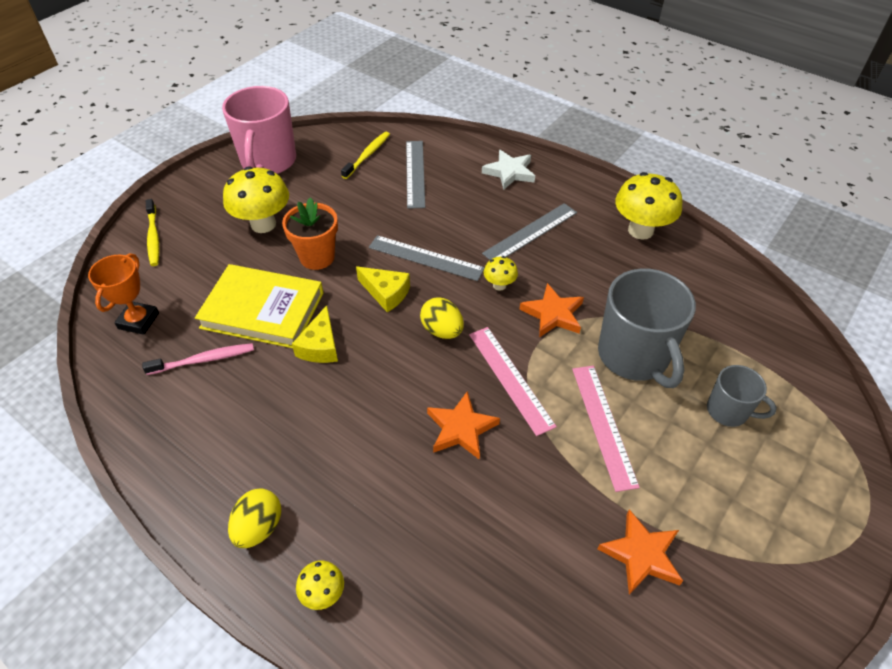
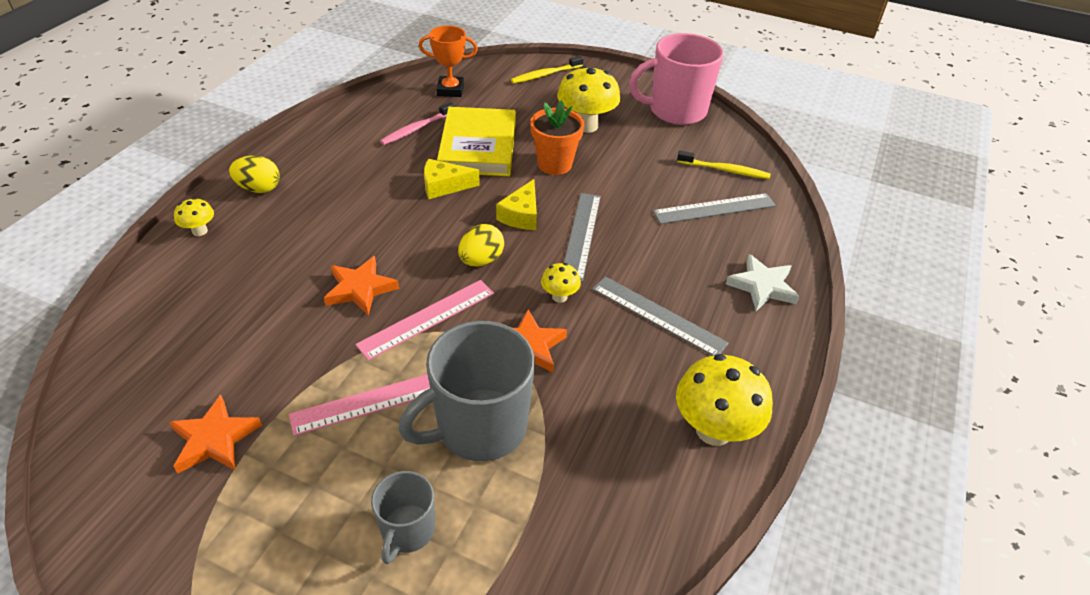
camera: 75 degrees right, 5 degrees down
pink toothbrush [142,343,254,375] -> pink toothbrush turned 75 degrees clockwise [380,102,454,145]

